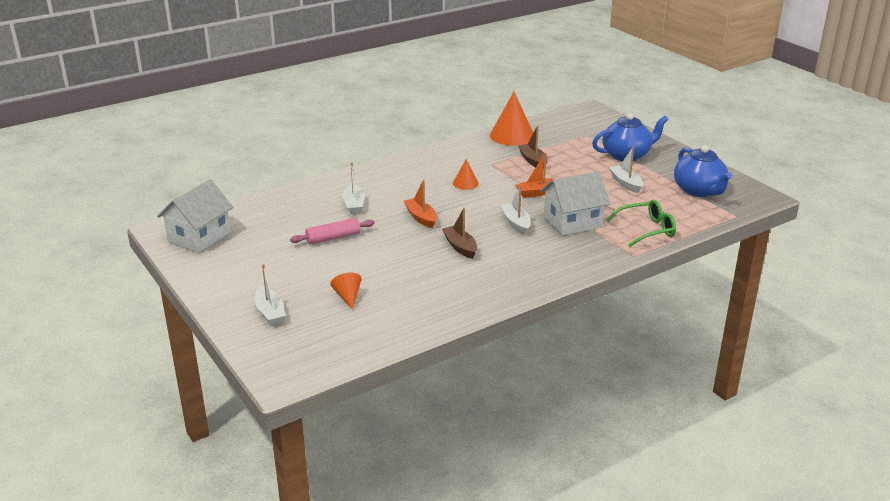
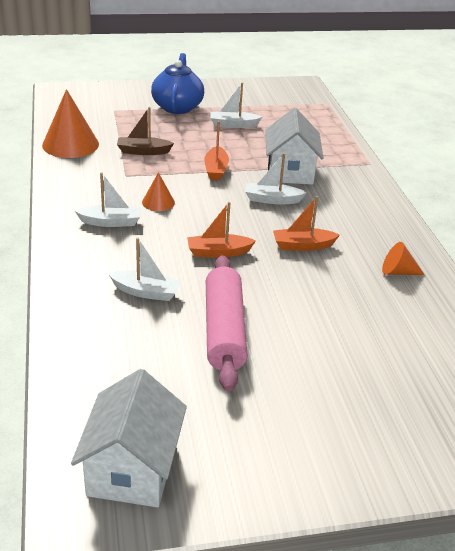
camera: 70 degrees left, 5 degrees up
white house [157,179,233,253] -> white house turned 45 degrees clockwise [71,369,187,507]
white boat [255,264,286,326] -> white boat moved to [75,172,141,227]
pink rolling pin [290,218,375,245] -> pink rolling pin [206,255,248,392], size x1.60
orange cone [330,273,362,310] -> orange cone moved to [382,242,425,275]
brown boat [442,208,477,259] -> orange boat [273,196,340,251]
green glasses [606,200,676,247] -> none
blue teapot [674,145,732,197] -> none

